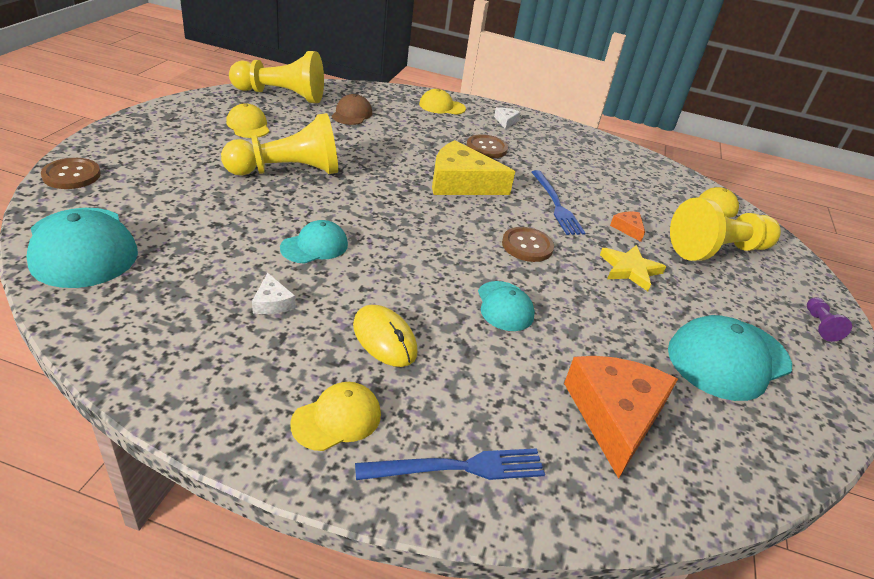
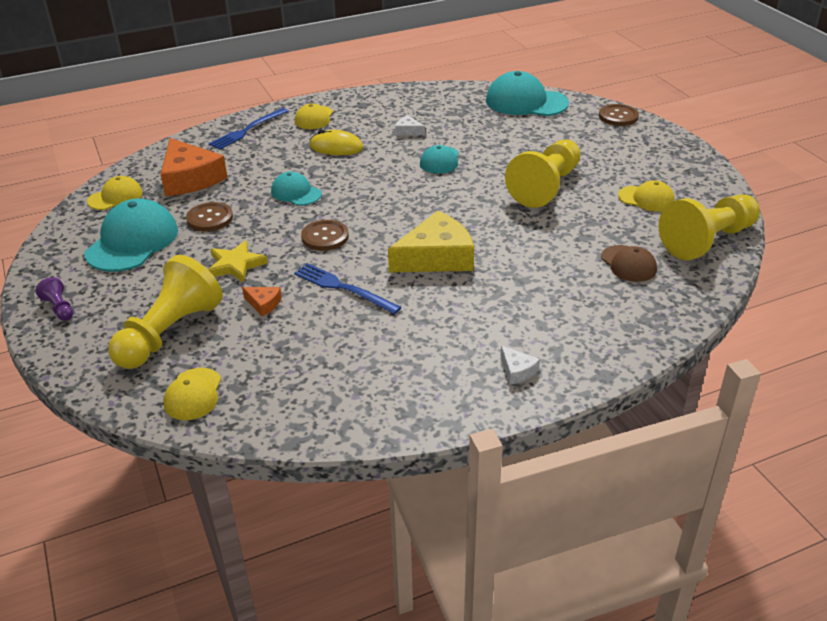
camera: 145 degrees right, 0 degrees up
yellow cap [419,89,466,115] -> yellow cap moved to [87,176,143,210]
brown button [466,134,508,158] -> brown button moved to [186,202,233,231]

